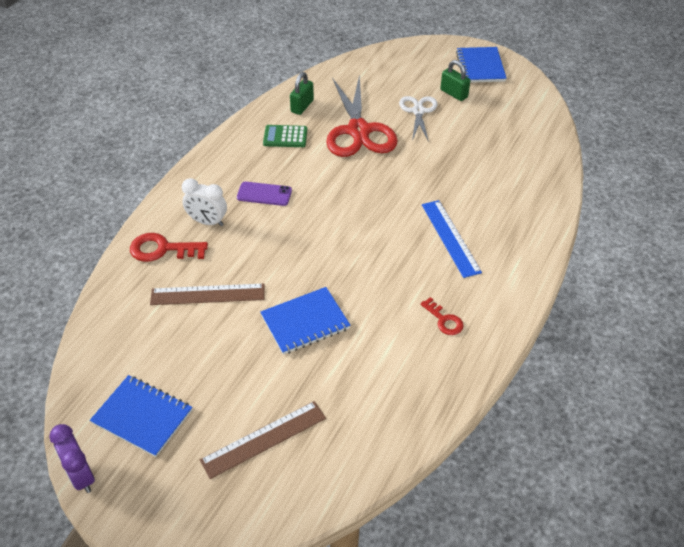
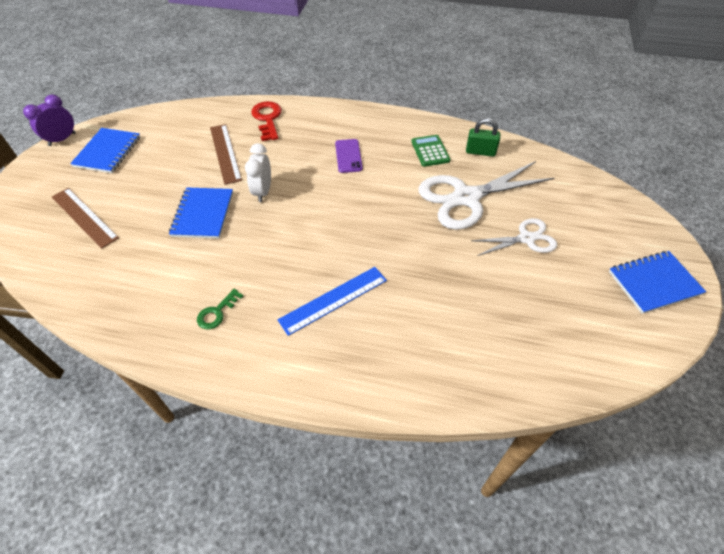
camera: 75 degrees right, 5 degrees up
white clock [182,178,227,226] -> white clock moved to [245,143,271,202]
blue notebook [260,287,351,355] -> blue notebook turned 45 degrees clockwise [169,187,233,239]
red scissors [326,74,398,157] -> white scissors [419,161,554,230]
red key [420,297,464,335] -> green key [197,289,243,329]
green padlock [440,60,470,101] -> none

